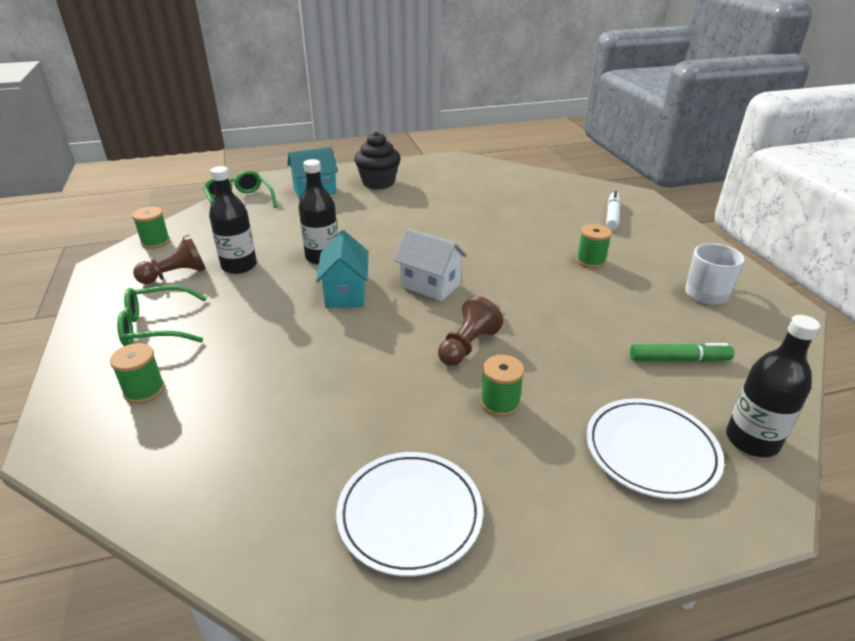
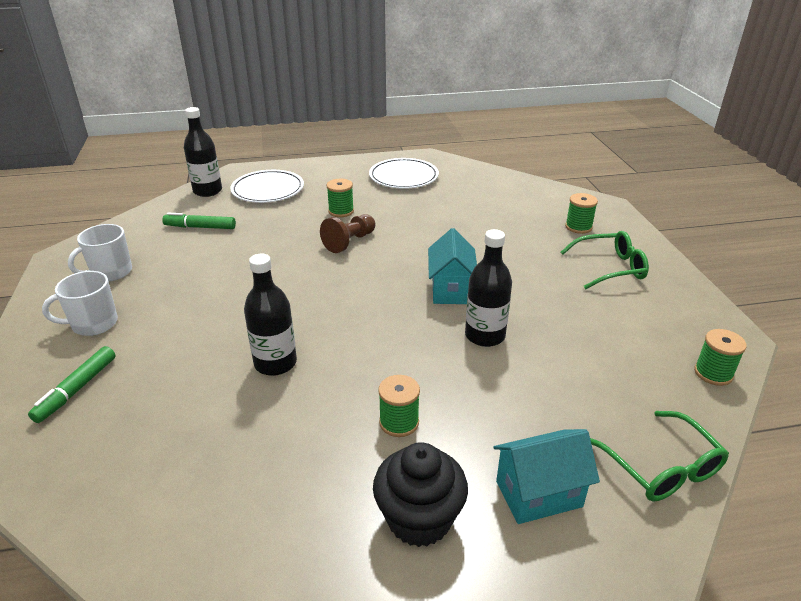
camera: 175 degrees left, 0 degrees up
brown pawn [133,235,206,284] -> none
black bottle [209,166,257,274] -> black bottle moved to [244,254,297,376]
white house [394,229,467,301] -> none
green spool [576,224,612,269] -> green spool moved to [378,375,420,437]
white marker [606,191,620,230] -> green marker [28,346,116,423]
none -> white mug [42,271,118,336]

